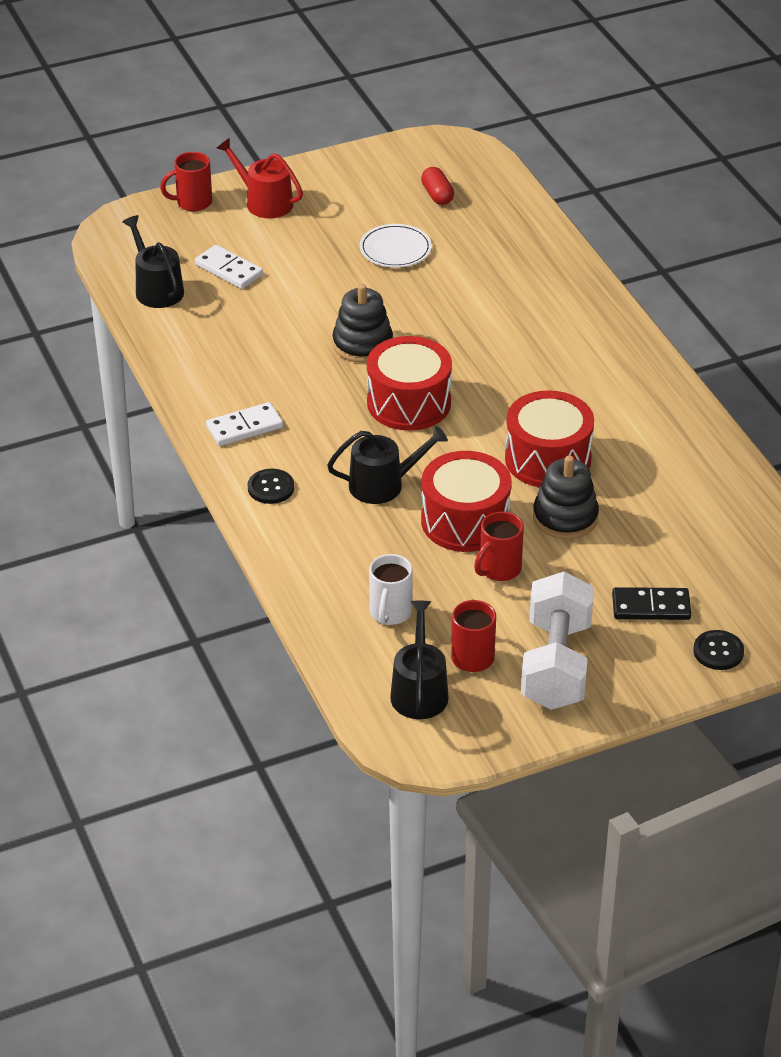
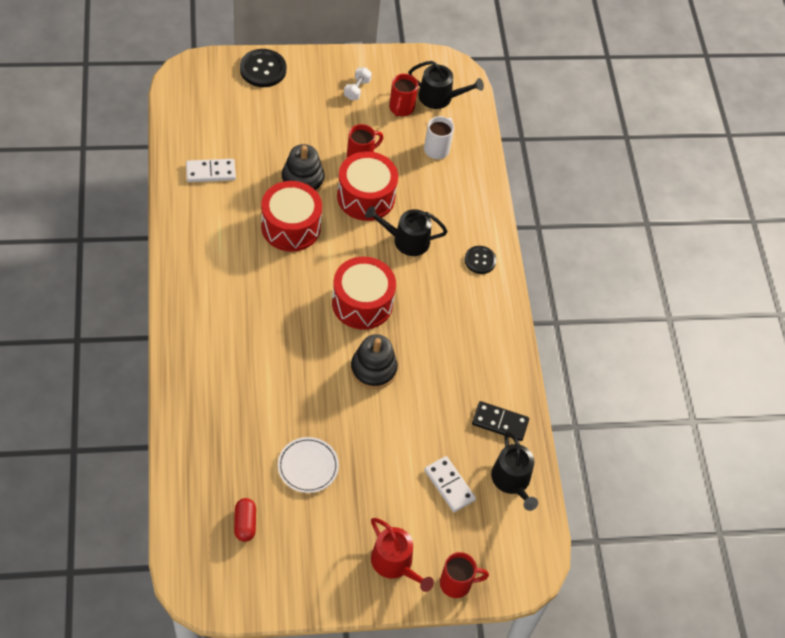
camera: 170 degrees left, 15 degrees up
white domino [206,402,283,446] -> white domino moved to [186,159,236,182]
black watering can [390,601,449,719] -> black watering can turned 90 degrees counterclockwise [408,61,484,109]
white dumbbell [521,571,594,710] -> white dumbbell [344,67,372,100], size x0.43
black domino [612,587,691,620] -> black domino moved to [472,401,529,441]
black button [693,630,744,670] -> black button [240,49,286,87], size x1.57

